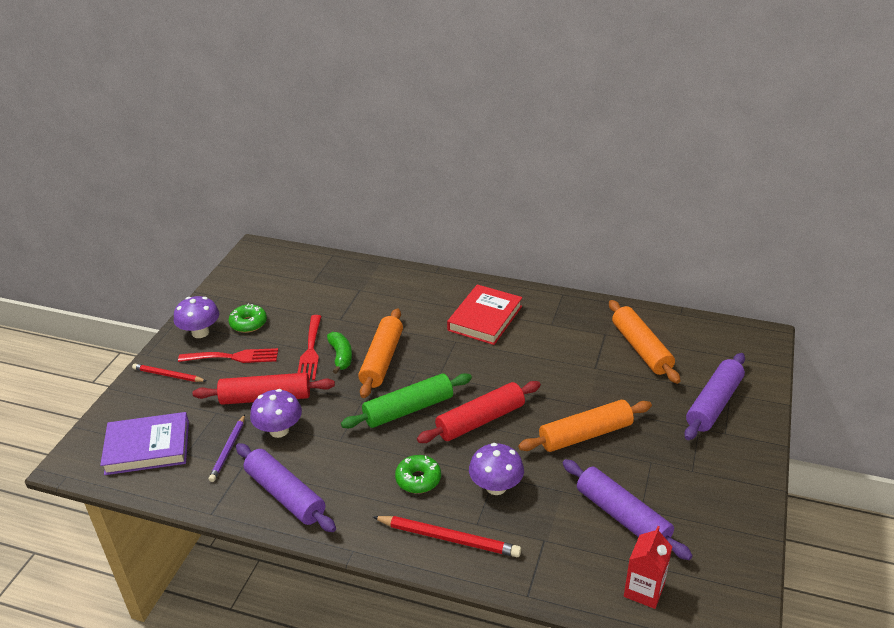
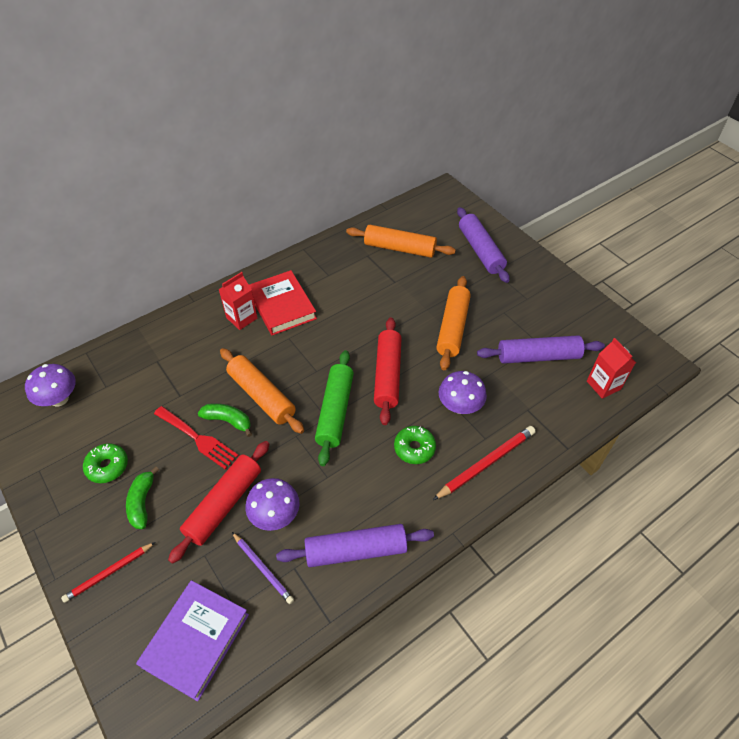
camera: 55 degrees left, 15 degrees up
purple mushroom [174,296,219,338] -> purple mushroom moved to [25,364,76,407]
red fork [178,348,278,363] -> green banana [126,466,159,529]
none -> red carton [218,272,257,330]

